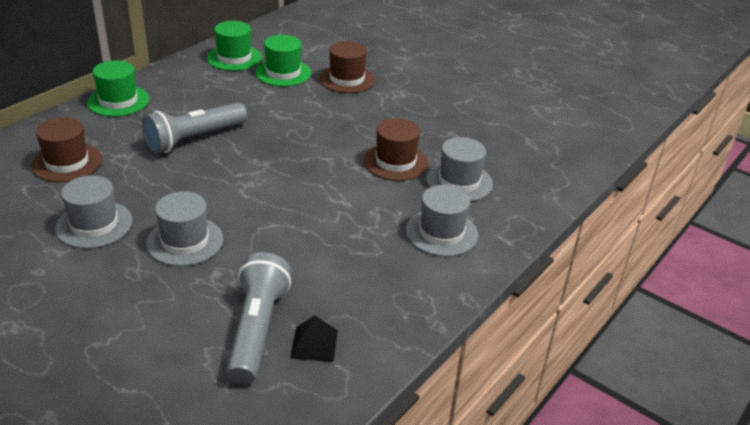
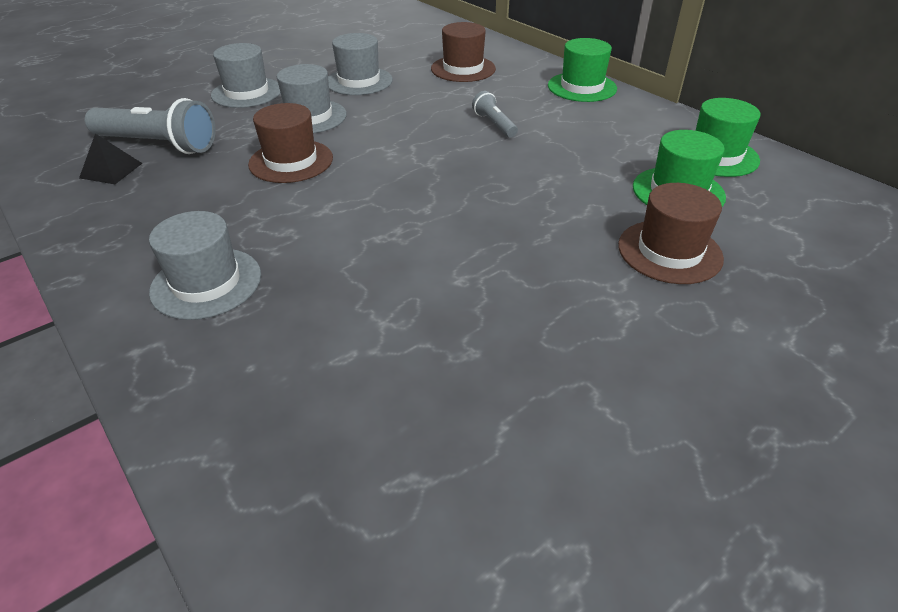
camera: 105 degrees right, 5 degrees up
grey flashlight [142,102,247,154] -> grey flashlight [472,91,518,138], size x0.51
brown hat [363,118,428,181] -> brown hat moved to [248,103,333,183]
grey hat [426,137,493,202] -> grey hat moved to [211,43,281,108]

